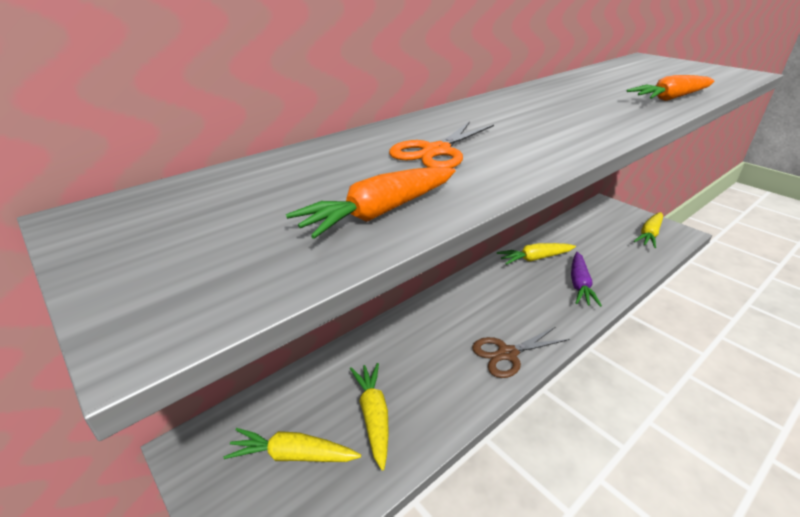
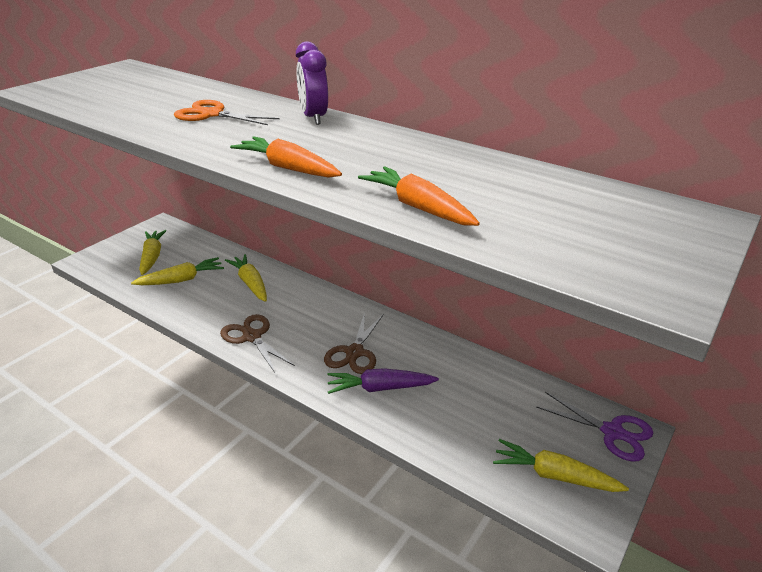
camera: 75 degrees right, 0 degrees up
orange carrot [286,167,455,239] -> orange carrot moved to [230,136,342,178]
yellow carrot [497,243,576,265] -> yellow carrot moved to [225,254,267,302]
none -> purple clock [296,41,328,125]
none -> brown scissors [324,312,383,374]
none -> purple scissors [536,392,653,462]

